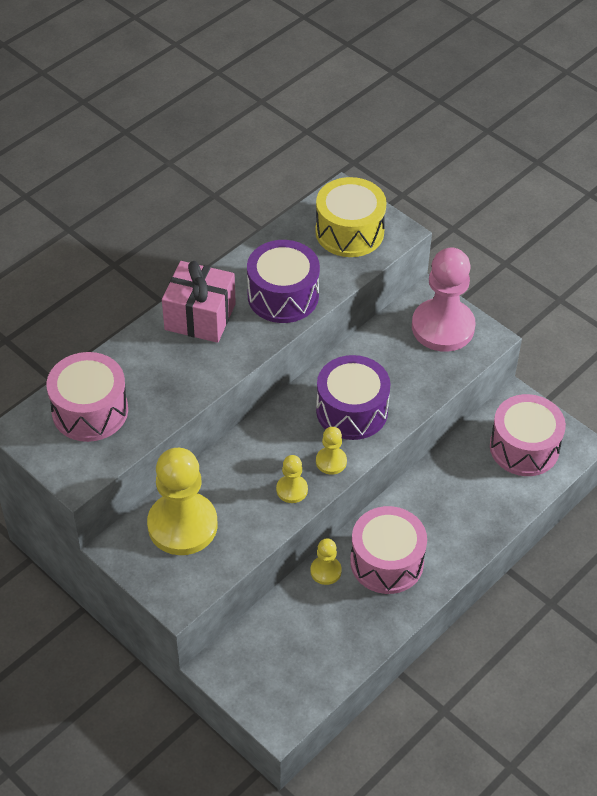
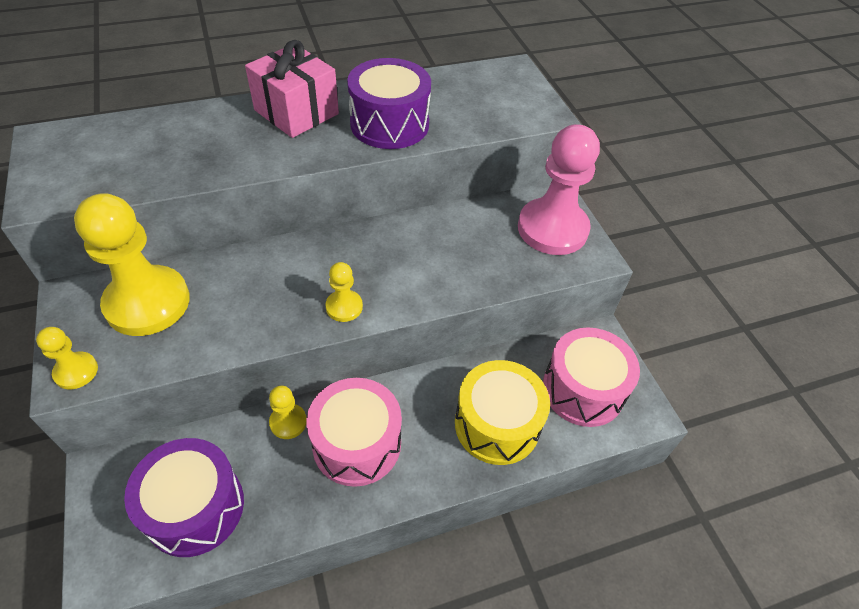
camera: 25 degrees right, 0 degrees up
pink drum [47,352,128,442] -> none
yellow pawn [276,455,308,503] -> yellow pawn moved to [36,327,98,389]
yellow drum [315,177,387,257] -> yellow drum moved to [455,360,550,465]
purple drum [316,355,391,440] -> purple drum moved to [124,438,244,557]

